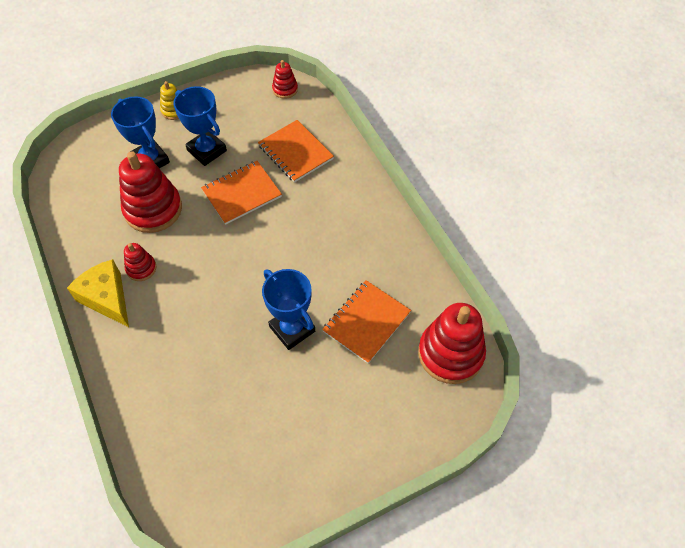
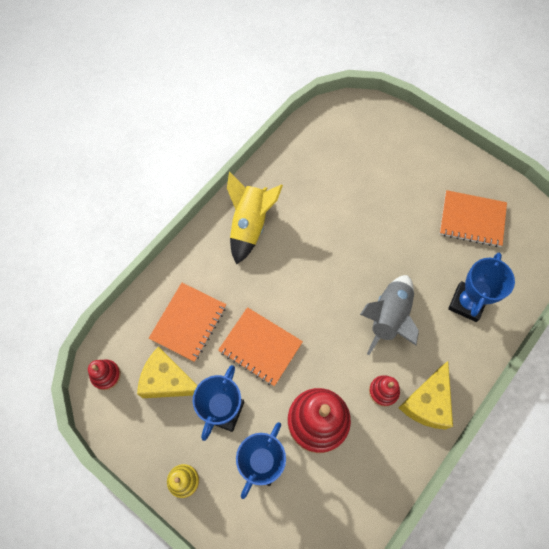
camera: 115 degrees left, 10 degrees up
blue trophy [262,269,315,350] -> blue trophy moved to [448,253,515,322]
orange notebook [322,280,411,364] -> orange notebook moved to [440,190,507,247]
red stacking toy [418,303,486,384] -> none
none -> yellow cheese [137,347,198,398]
none -> yellow rocket [227,172,283,264]
none -> grey rocket [360,275,419,355]

